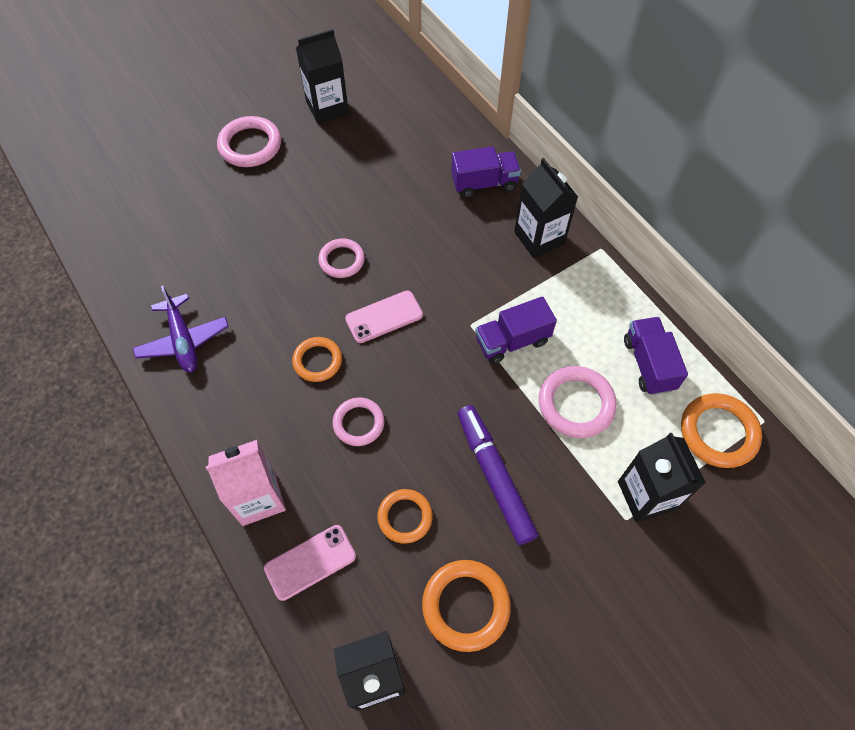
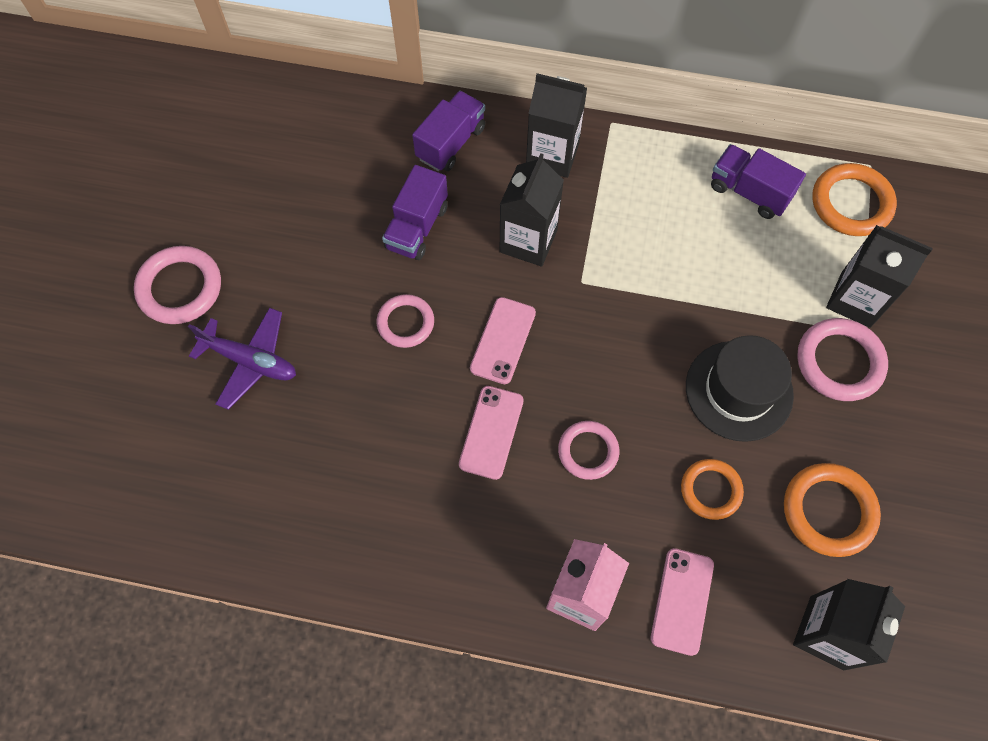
camera: 45 degrees left, 5 degrees up
purple plane [133,286,229,373] -> purple plane moved to [188,308,296,410]
orange ring [292,337,342,382] -> pink phone [459,386,524,480]
black carton [296,29,349,124] -> black carton moved to [500,153,564,266]
purple marker [457,405,538,545] -> black hat [686,335,794,442]
purple truck [475,296,557,364] -> purple truck moved to [382,165,448,260]
pink ring [539,366,617,438] -> pink ring moved to [797,318,888,401]

